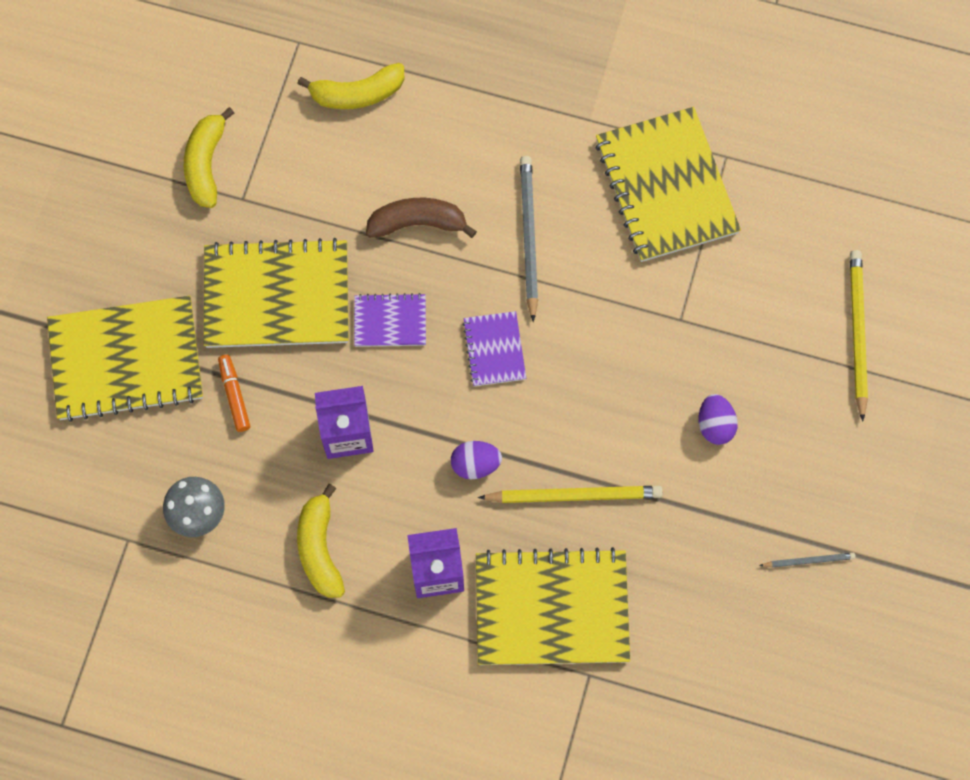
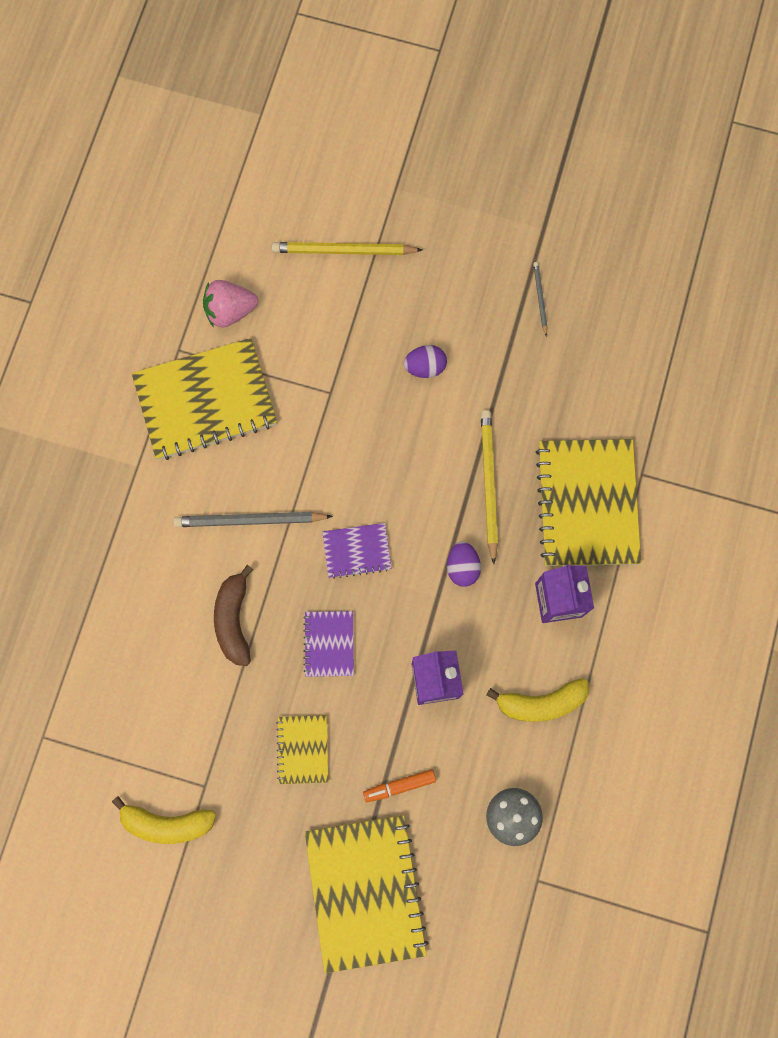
camera: 90 degrees left, 5 degrees up
yellow notebook [204,238,349,348] -> yellow notebook [276,715,328,784], size x0.50
yellow banana [297,63,404,109] -> none
none -> pink strawberry [203,280,258,328]

